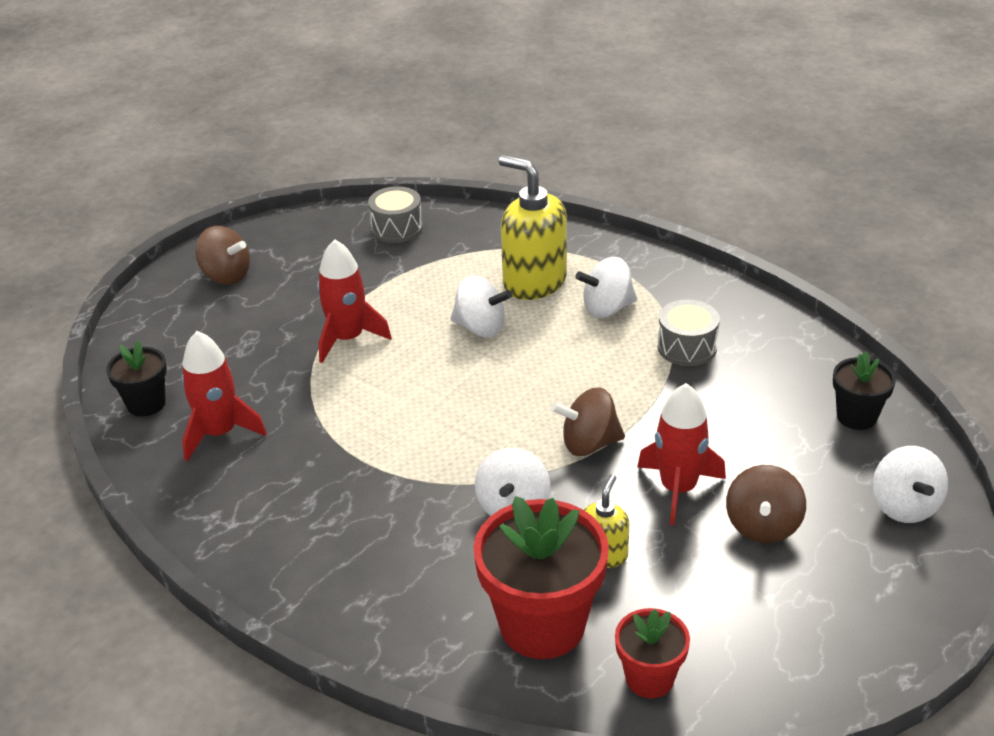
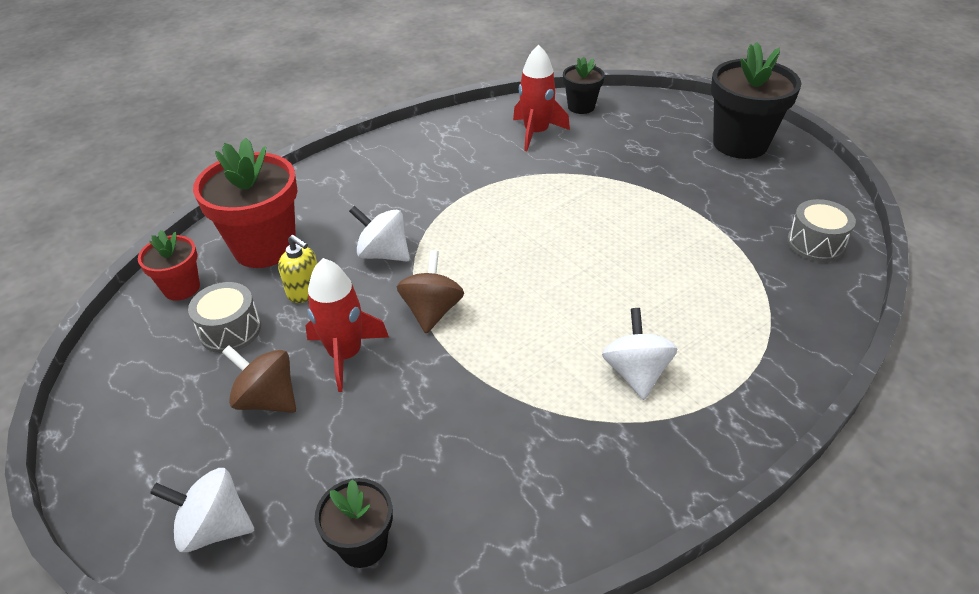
camera: 105 degrees right, 5 degrees up
brown spinning top [195,226,250,284] -> black flower pot [711,42,802,159]
red rocket [317,239,392,363] -> none
white spinning top [450,276,512,337] -> none
yellow soap dispenser [499,155,567,300] -> none
grey drum [658,300,720,366] -> grey drum moved to [188,282,261,353]

